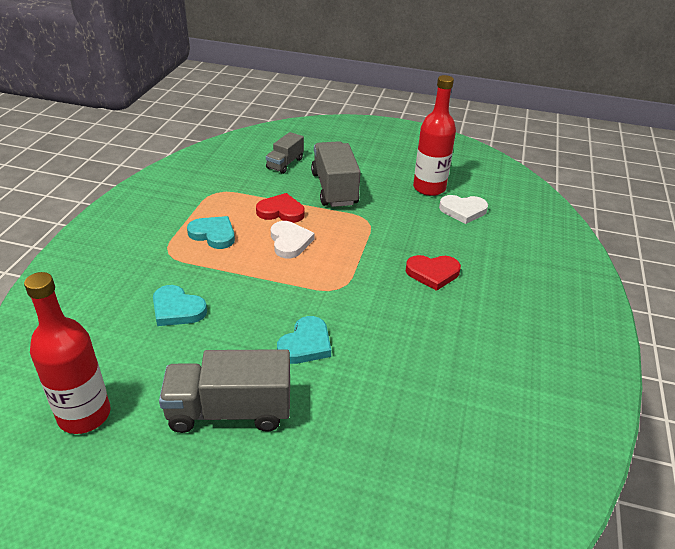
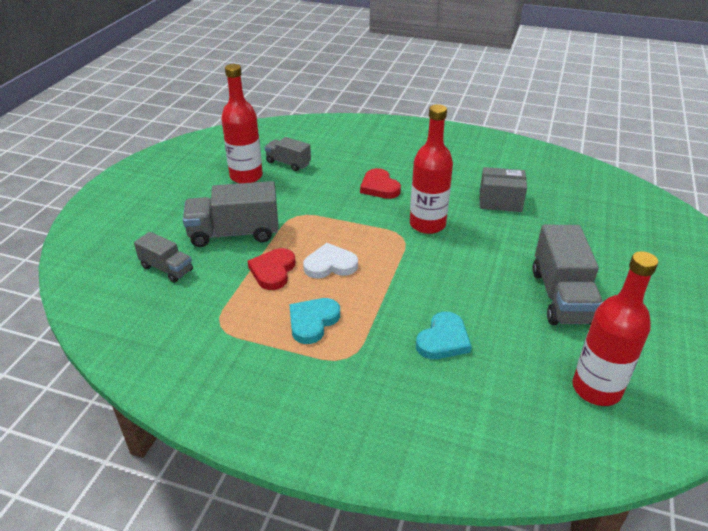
camera: 85 degrees left, 0 degrees up
turquoise heart [277,316,331,364] -> none
red heart [406,255,461,291] -> red heart turned 150 degrees clockwise [360,168,401,199]
white heart [439,195,488,224] -> grey truck [264,137,311,171]
none -> red bottle [410,104,453,234]
none -> grey box [480,167,527,212]

